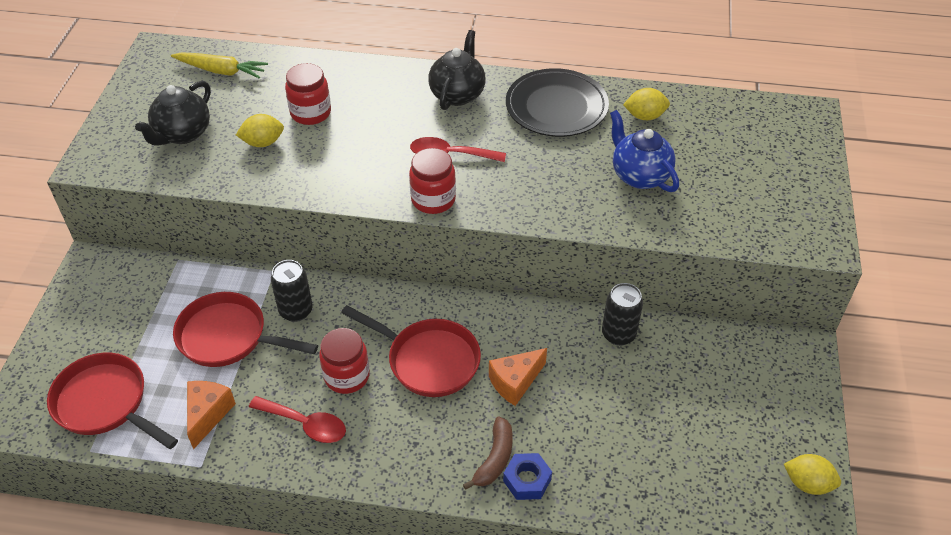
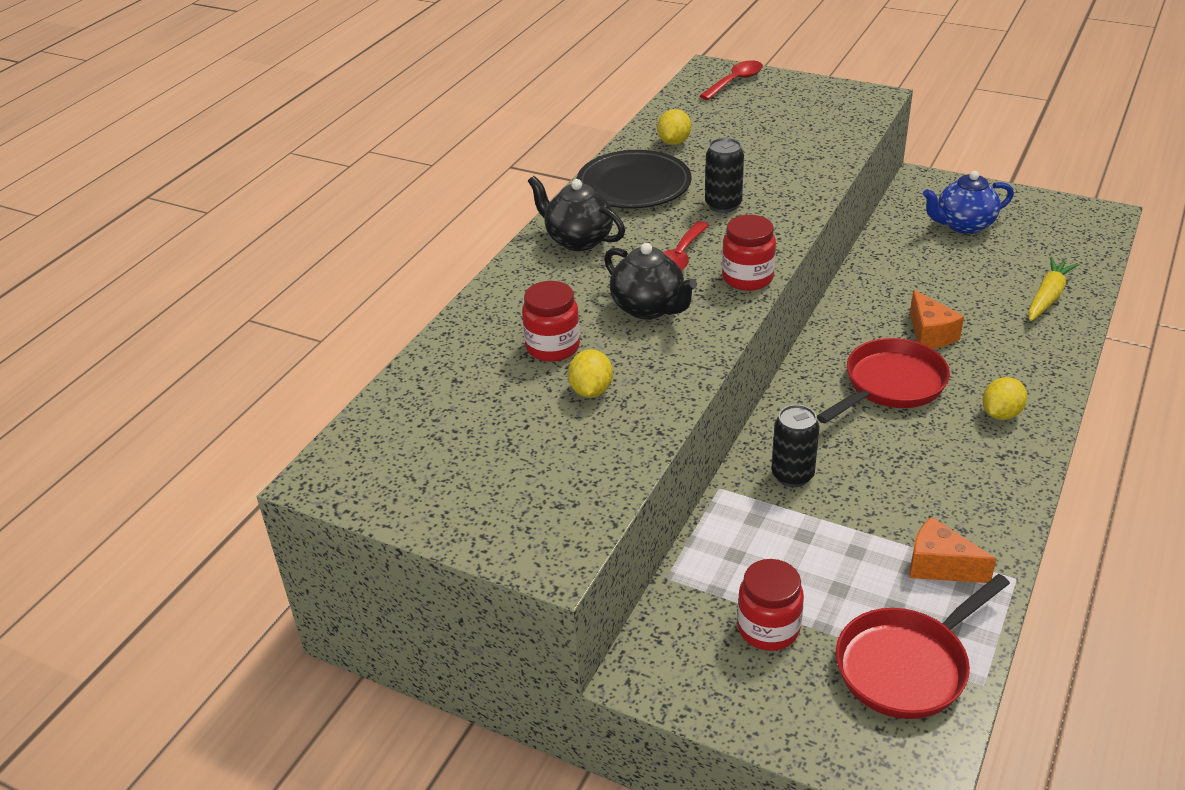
camera: 70 degrees left, 10 degrees down
black teapot [135,81,211,146] -> black teapot moved to [604,243,697,319]
yellow carrot [171,52,268,79] -> yellow carrot moved to [1028,257,1079,321]
red pan [173,292,318,367] -> none
red spoon [249,396,346,443] -> red spoon moved to [700,60,763,100]
red jar [319,328,370,394] -> red jar moved to [737,559,804,651]
brown banana [463,416,513,490] -> none
blue nut [503,453,552,500] -> none
black can [602,283,643,346] -> black can moved to [705,138,744,213]
blue teapot [610,110,679,192] -> blue teapot moved to [923,171,1014,234]
yellow lemon [784,454,841,495] -> yellow lemon moved to [983,377,1027,420]

